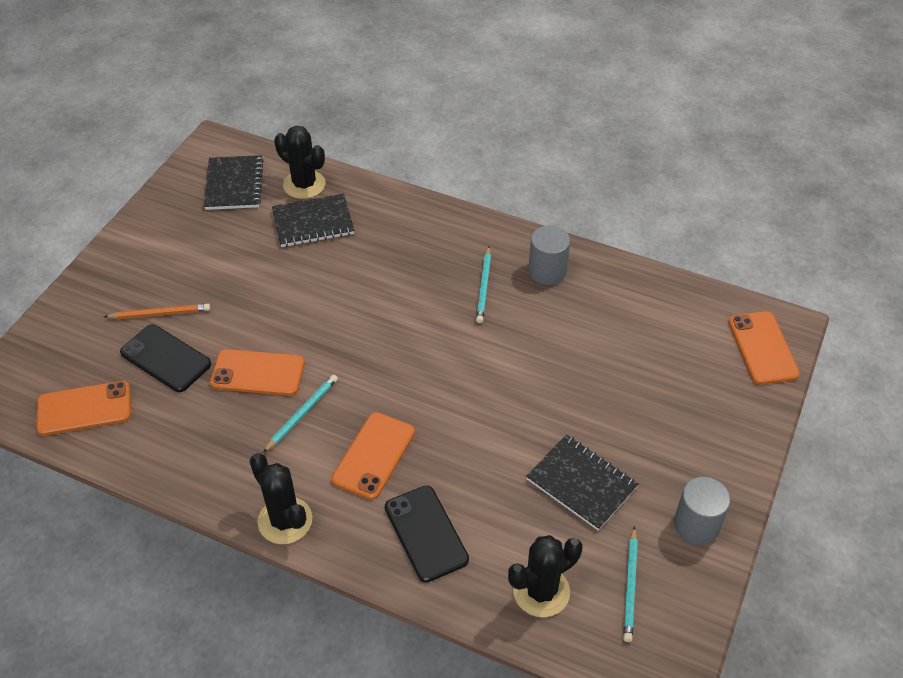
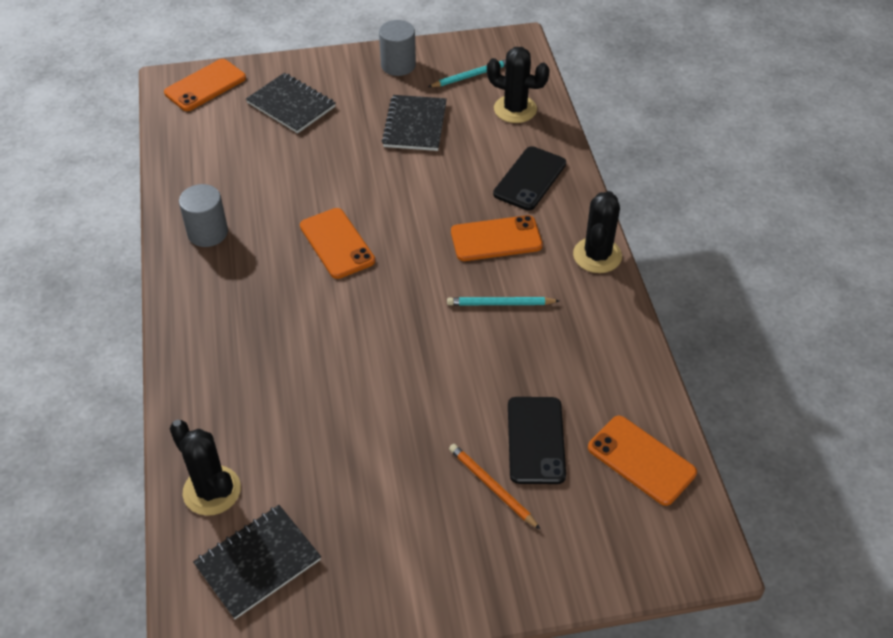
camera: 125 degrees left, 0 degrees up
orange phone [210,349,305,396] -> orange phone moved to [300,208,375,279]
black notebook [272,194,355,247] -> black notebook moved to [246,73,335,133]
black cactus [274,125,326,199] -> black cactus turned 45 degrees counterclockwise [169,420,241,516]
turquoise pencil [476,247,491,323] -> none

